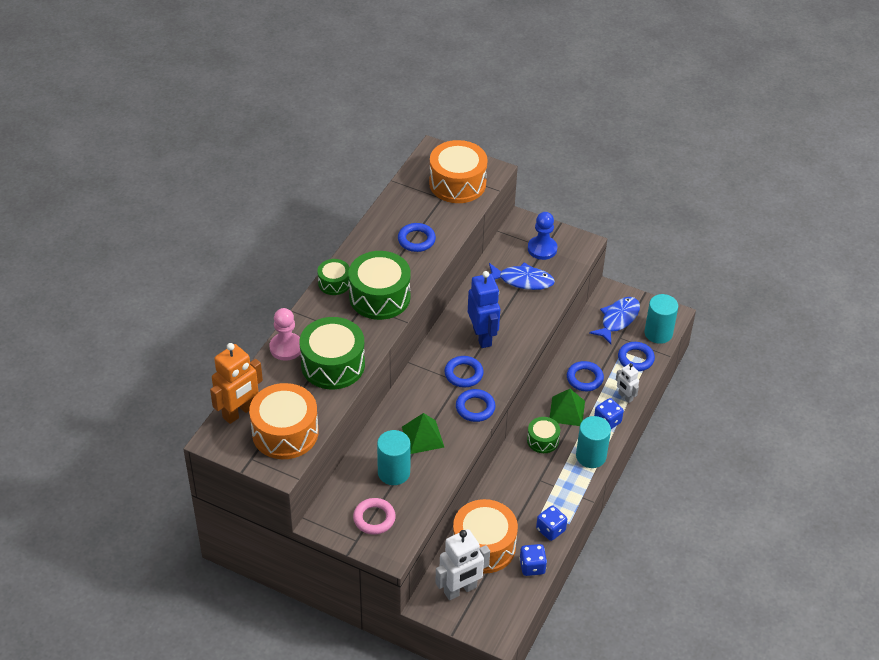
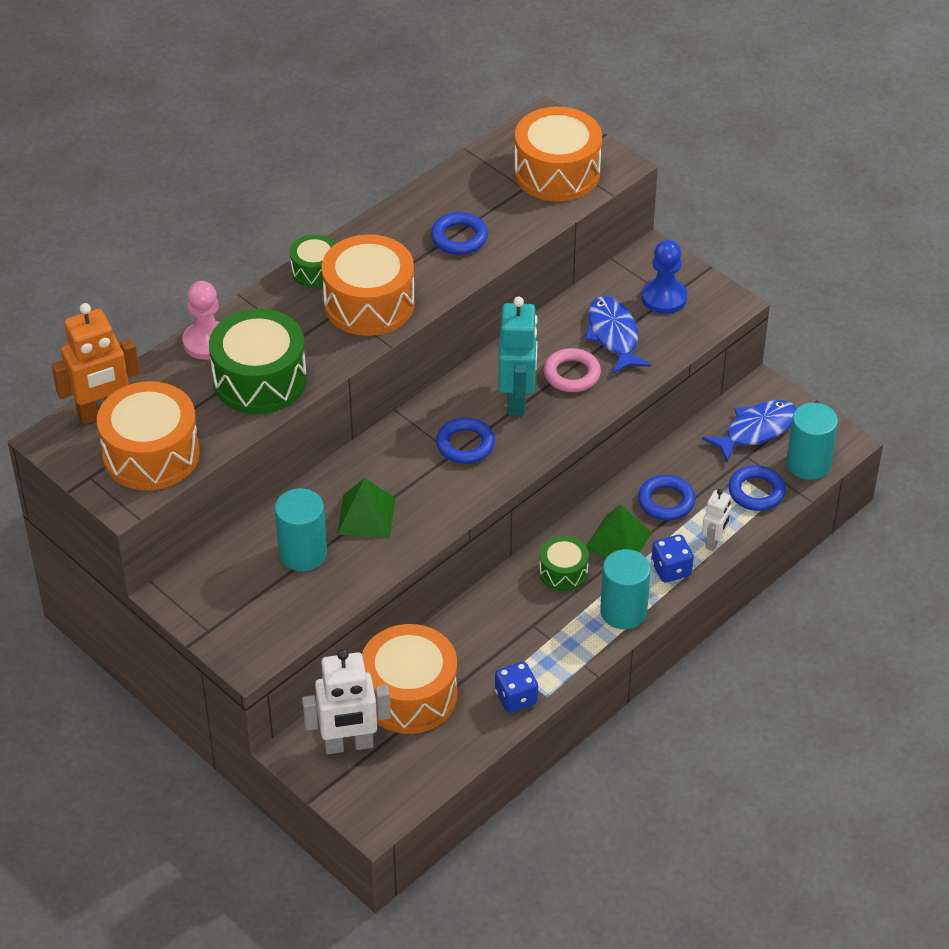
camera: 20 degrees right, 0 degrees up
green drum [348,251,411,320] -> orange drum [322,234,415,336]
pink ring [353,498,396,535] -> pink ring moved to [544,348,601,392]
blue ring [456,389,495,422] -> none
blue robot [468,271,500,348] -> turquoise robot [498,297,538,416]
blue fish [489,263,555,290] -> blue fish turned 135 degrees counterclockwise [585,296,651,374]
blue dice [519,544,547,576] -> none
white robot [616,363,639,403] -> white robot turned 135 degrees counterclockwise [702,489,732,551]

